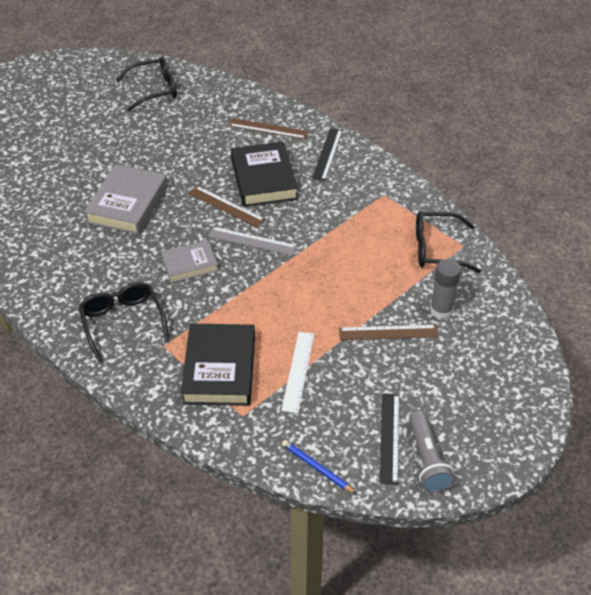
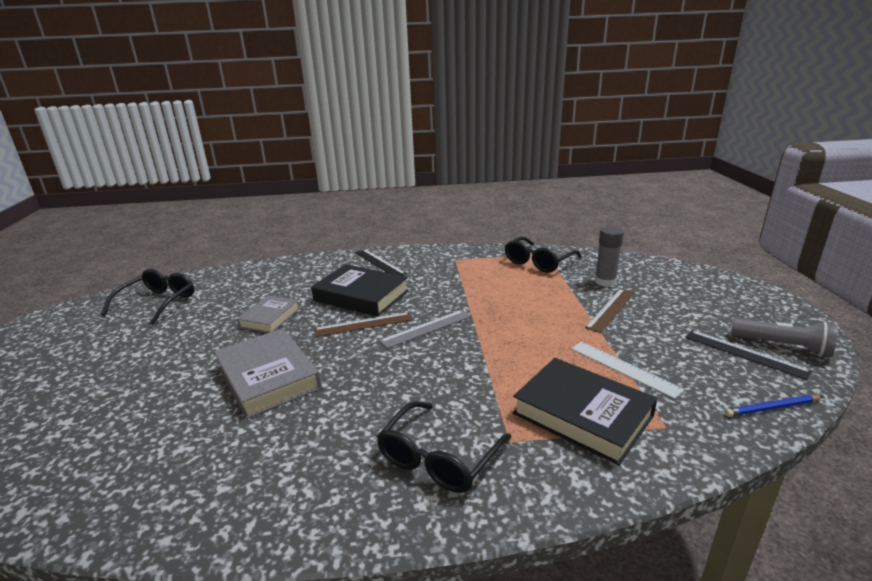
camera: 50 degrees left, 20 degrees down
black glasses [79,282,169,362] -> black glasses turned 75 degrees counterclockwise [377,401,511,493]
grey book [161,240,218,283] -> grey book moved to [237,295,300,333]
brown ruler [229,118,308,139] -> none

